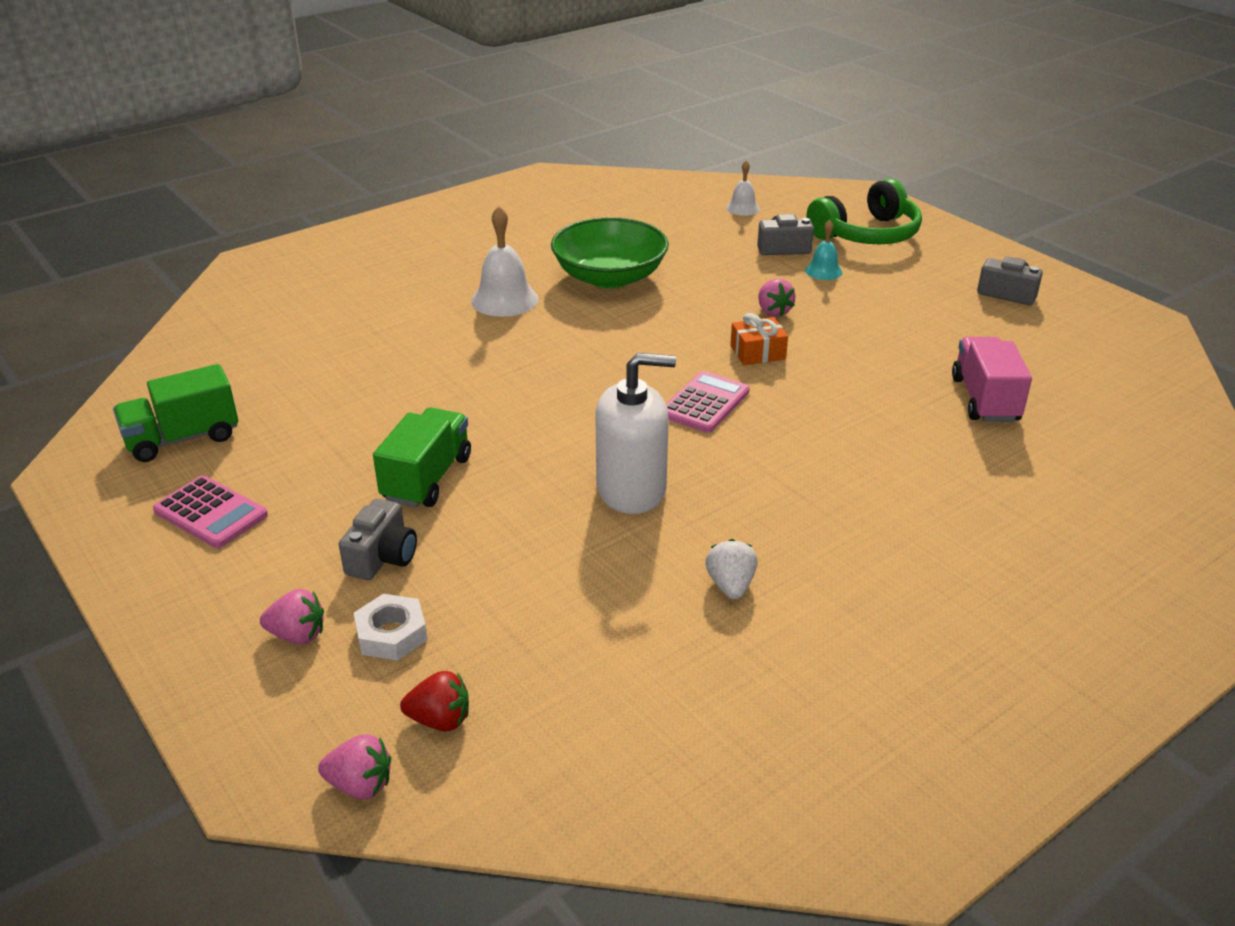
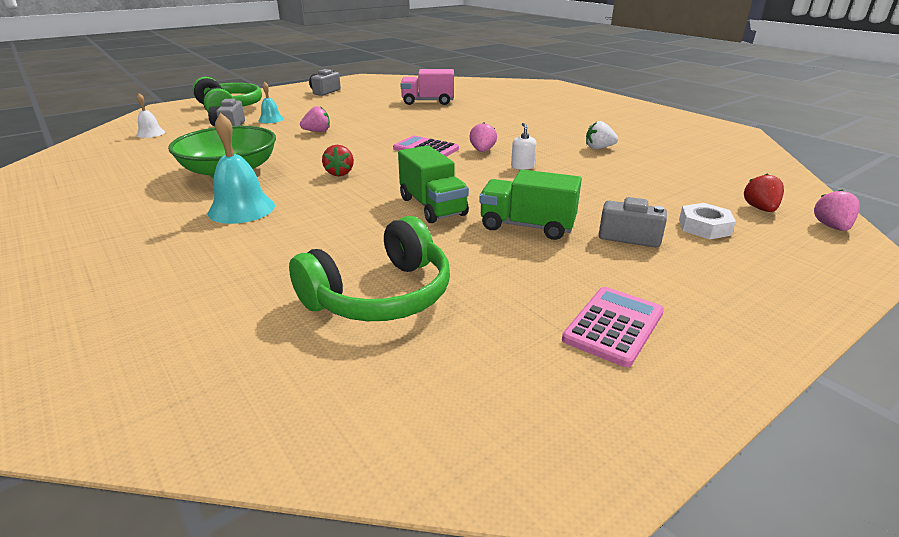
camera: 90 degrees left, 5 degrees down
green truck [113,364,238,462] -> green truck moved to [398,145,469,223]
pink strawberry [260,589,324,644] -> pink strawberry moved to [469,122,497,152]
white bell [471,206,538,317] -> turquoise bell [208,113,275,224]
white soap dispenser [595,353,676,514] -> white soap dispenser [511,123,536,170], size x0.43
orange gift [730,313,788,365] -> none
none -> green headphones [289,216,450,321]
none -> red strawberry [322,145,354,176]

